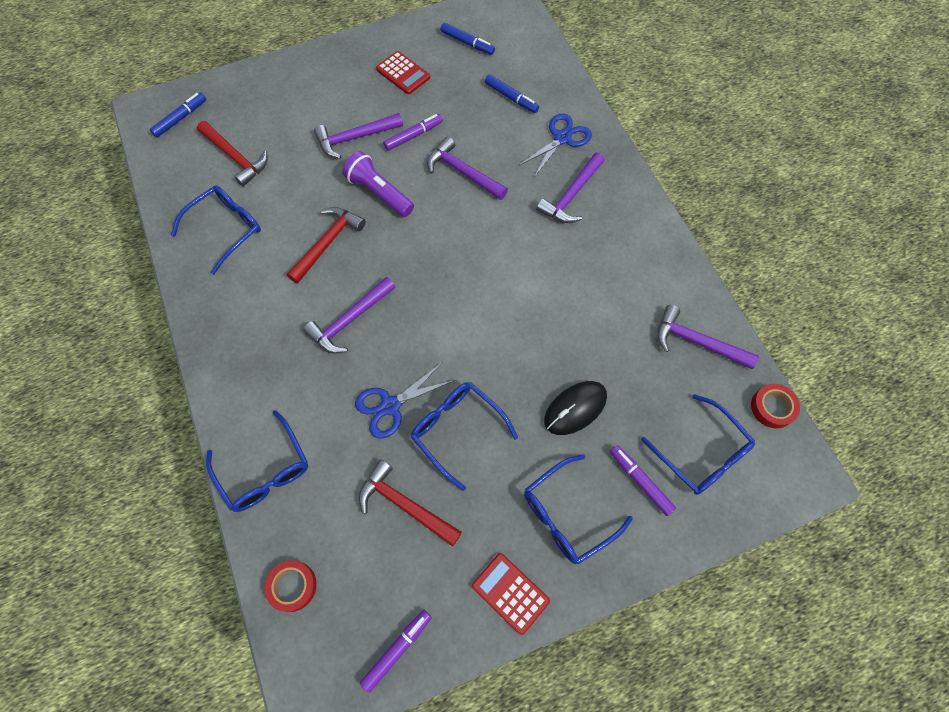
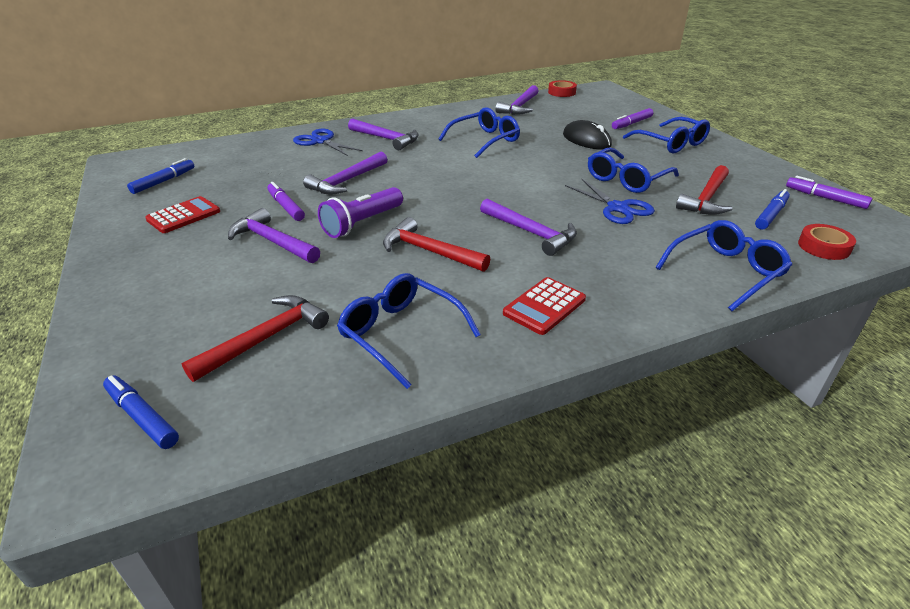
camera: 90 degrees left, 30 degrees down
purple hammer [314,113,403,159] -> purple hammer turned 150 degrees clockwise [228,208,320,263]
red calculator [472,553,550,635] -> red calculator moved to [503,277,586,335]
blue marker [485,75,539,113] -> blue marker moved to [755,189,790,230]
blue glasses [641,394,755,495] -> blue glasses moved to [439,107,520,158]

